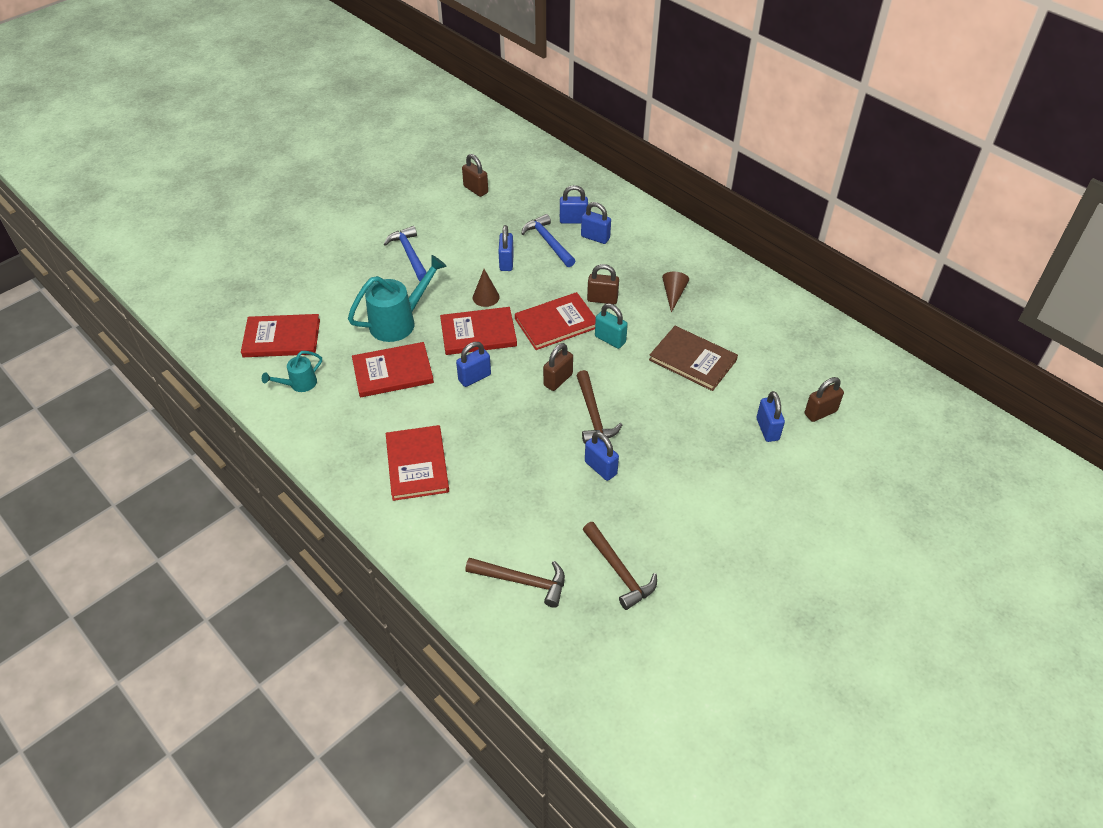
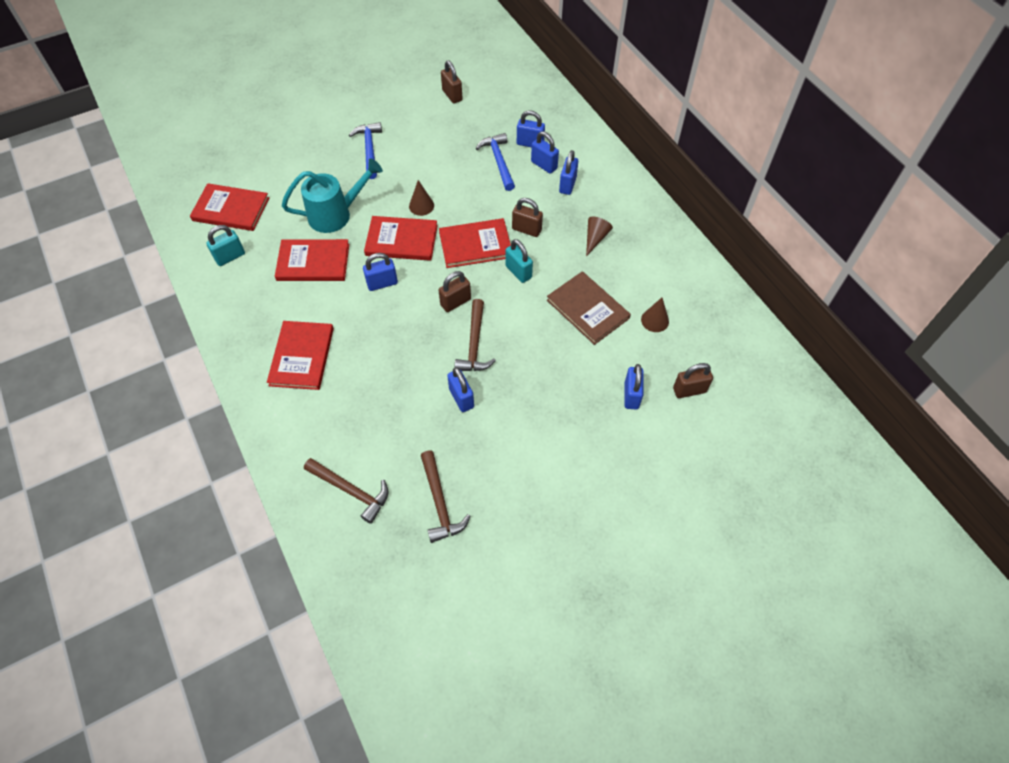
camera: 15 degrees right, 10 degrees up
turquoise watering can [262,351,322,392] -> turquoise padlock [206,225,245,266]
blue padlock [498,225,514,271] -> blue padlock moved to [559,150,578,195]
none -> brown cone [641,298,669,332]

